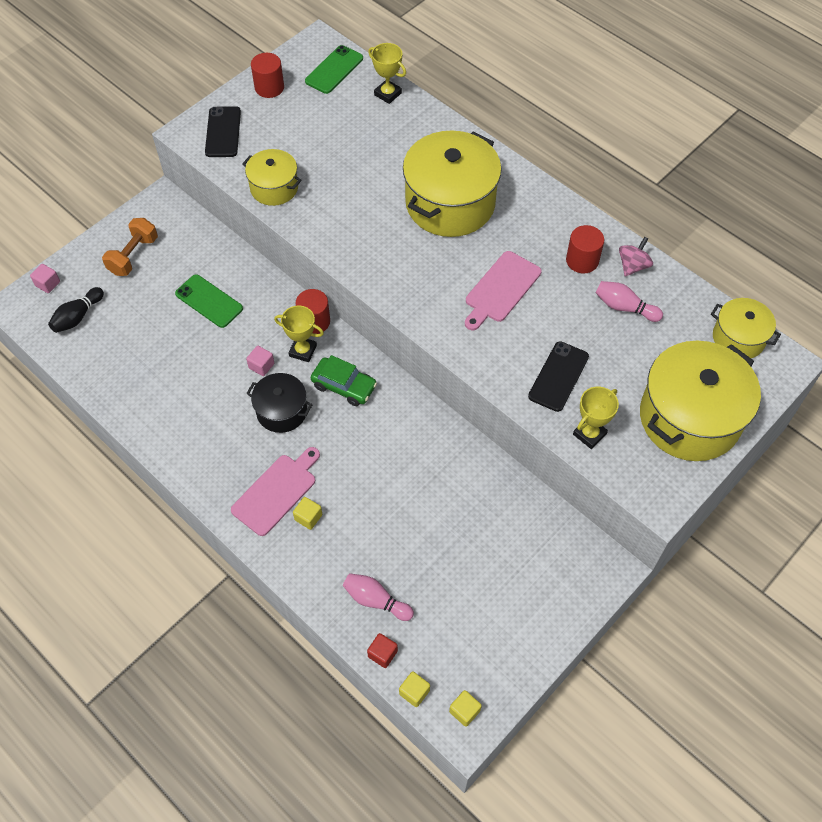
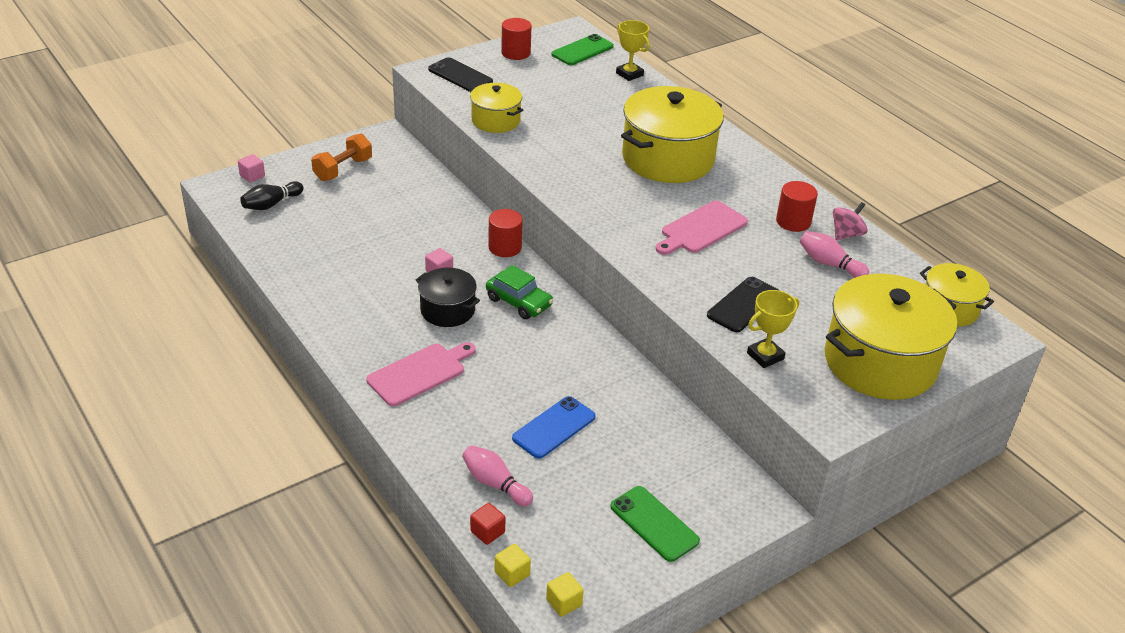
camera: 10 degrees right, 20 degrees down
green phone [175,274,243,328] -> green phone moved to [610,486,700,562]
black phone [205,106,241,157] -> black phone turned 60 degrees counterclockwise [428,57,493,92]
yellow trophy [274,306,324,362] -> none
yellow cube [293,497,322,530] -> none
none -> blue phone [512,396,596,459]

